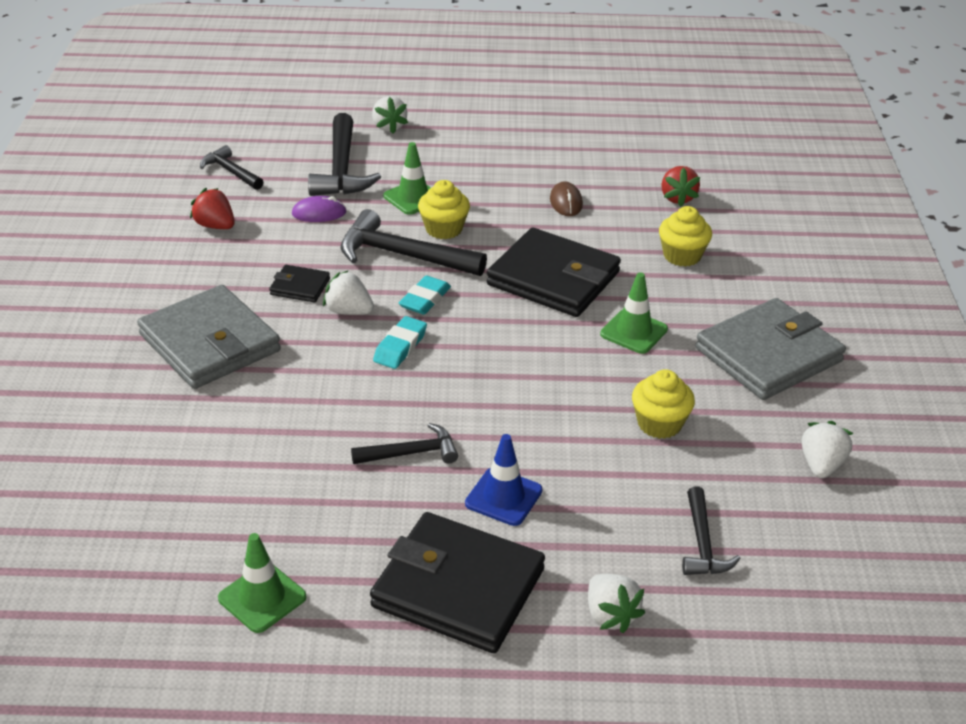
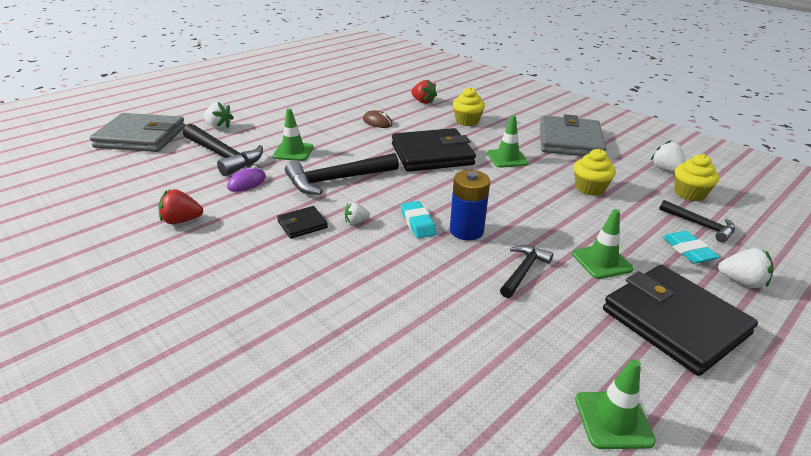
camera: 45 degrees left, 5 degrees down
grey wallet [137,285,281,389] -> grey wallet moved to [90,113,185,152]
black hammer [200,145,264,190] -> none
white strawberry [323,270,374,315] -> white strawberry [345,202,370,224], size x0.63
black wallet [370,512,545,653] -> black wallet turned 75 degrees clockwise [603,265,758,376]
turquoise eraser [399,275,451,315] -> turquoise eraser moved to [663,231,720,264]
yellow cupcake [418,180,470,239] -> yellow cupcake moved to [675,154,719,201]
blue traffic cone [465,434,542,526] -> green traffic cone [572,209,633,279]
none -> blue battery [450,170,490,240]

